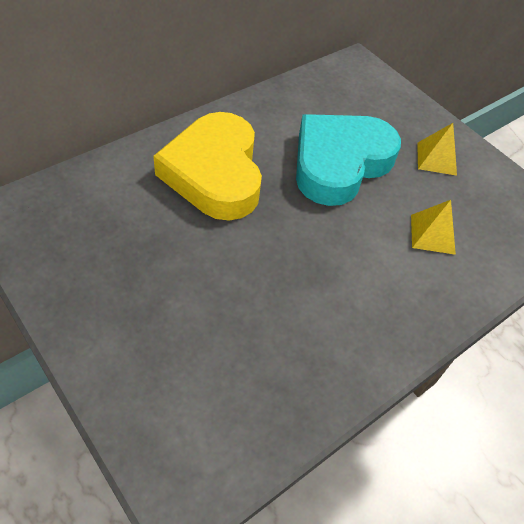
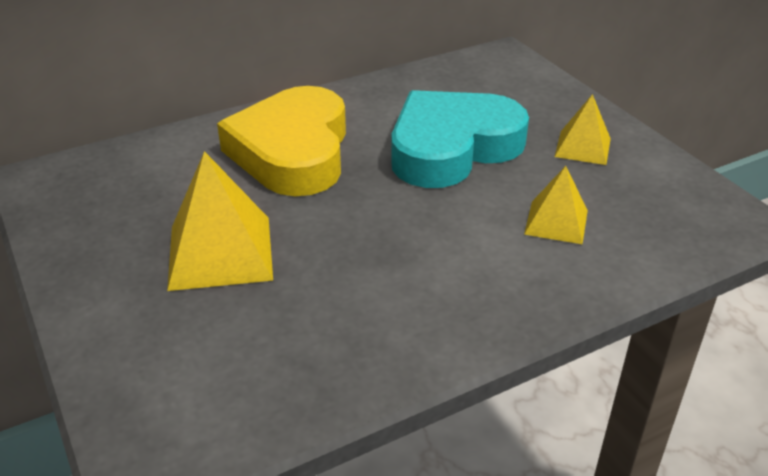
camera: 15 degrees right, 15 degrees down
none -> yellow pyramid [167,151,273,291]

